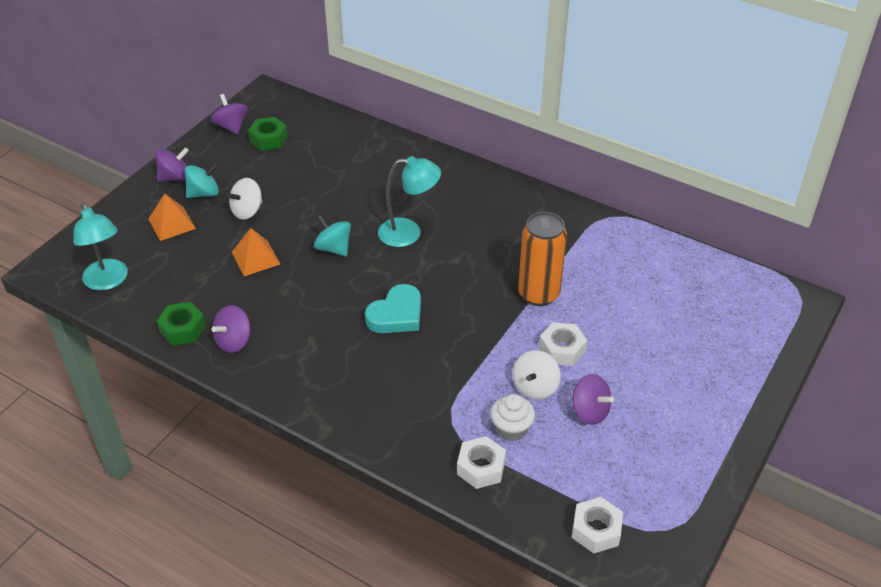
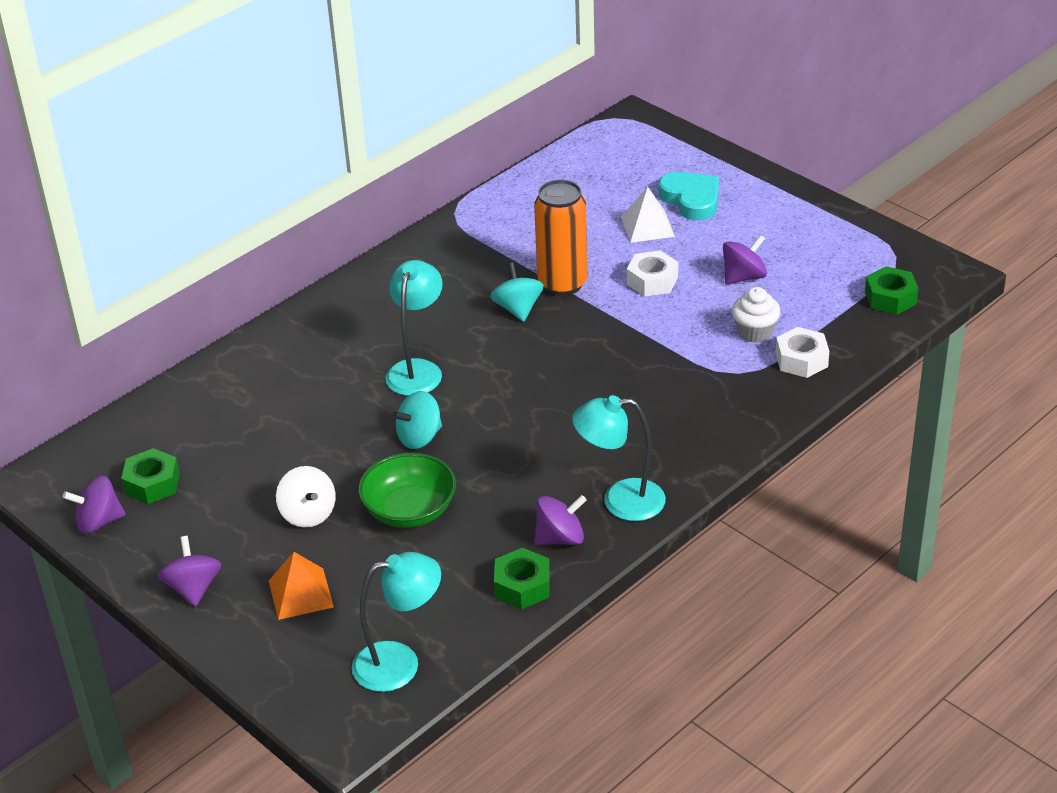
camera: 75 degrees left, 5 degrees down
turquoise spinning top [185,163,219,198] -> turquoise spinning top moved to [490,263,544,322]
purple spinning top [211,305,251,353] -> purple spinning top turned 75 degrees counterclockwise [534,495,586,545]
orange pyramid [232,228,280,276] -> green bowl [358,453,456,528]
turquoise heart [365,284,421,333] -> turquoise heart moved to [659,172,719,221]
white spinning top [513,350,560,400] -> none
white nut [572,497,623,554] -> green nut [865,266,918,315]
none -> turquoise lamp [572,395,666,521]
none -> white pyramid [621,187,675,243]

